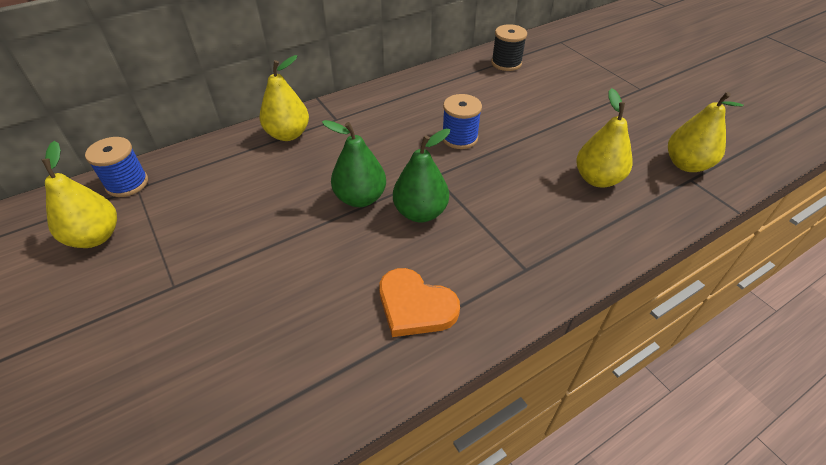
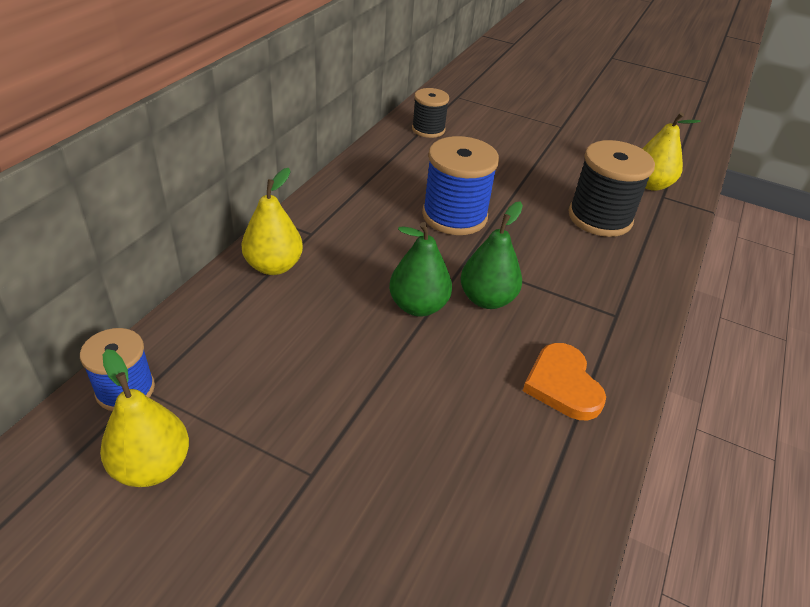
camera: 35 degrees left, 5 degrees down
orange heart [379,268,460,337] -> orange heart turned 75 degrees clockwise [523,343,606,420]
blue spool [443,94,482,149] -> blue spool [422,136,499,235], size x1.64
yellow pear [576,88,633,188] -> black spool [568,140,655,237]

